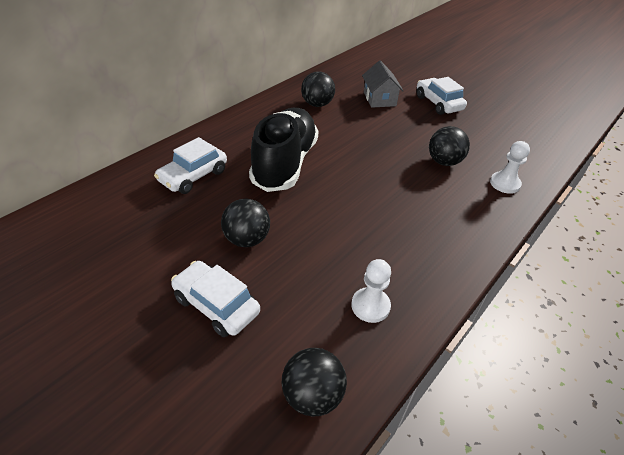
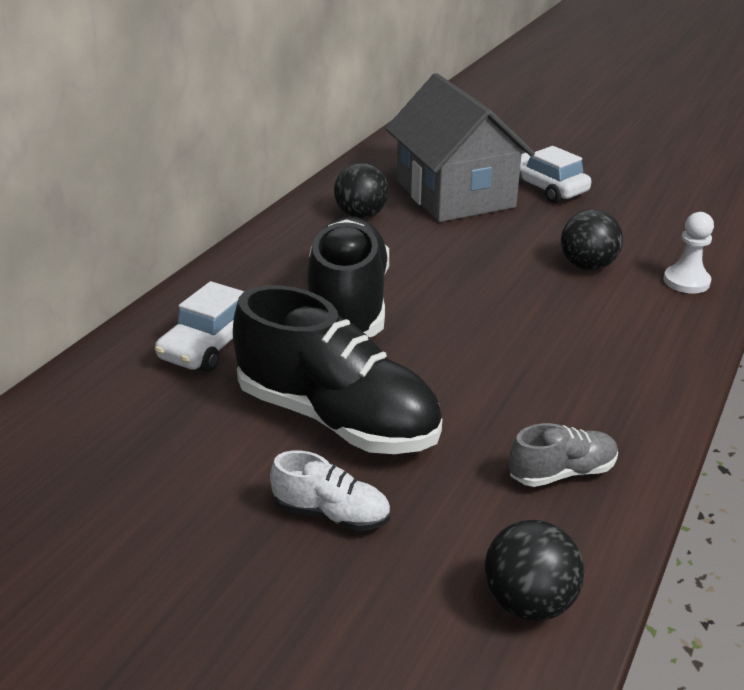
camera: 10 degrees left, 10 degrees down
white car [171,261,260,337] -> white shoe [270,450,390,531]
black ball [221,198,270,247] -> black shoe [233,285,442,454]
white pawn [351,259,391,323] -> grey shoe [509,423,618,487]
grey house [362,60,404,107] -> grey house [385,73,535,222], size x2.03

